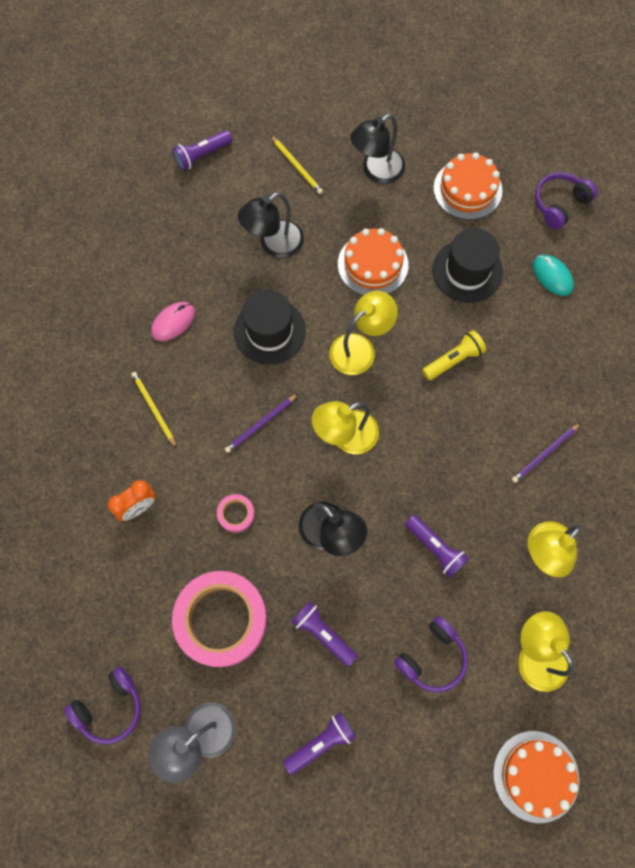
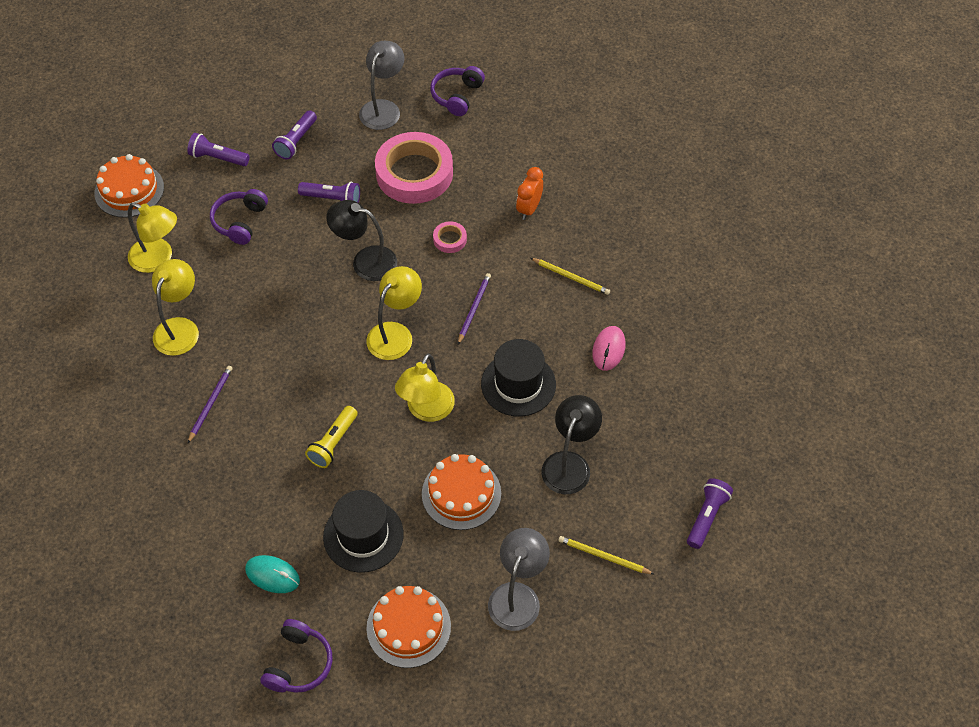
camera: 150 degrees right, 15 degrees down
black lamp [350,113,405,184] -> grey lamp [488,528,550,631]
purple flashlight [405,515,469,578] -> purple flashlight moved to [187,133,249,166]

